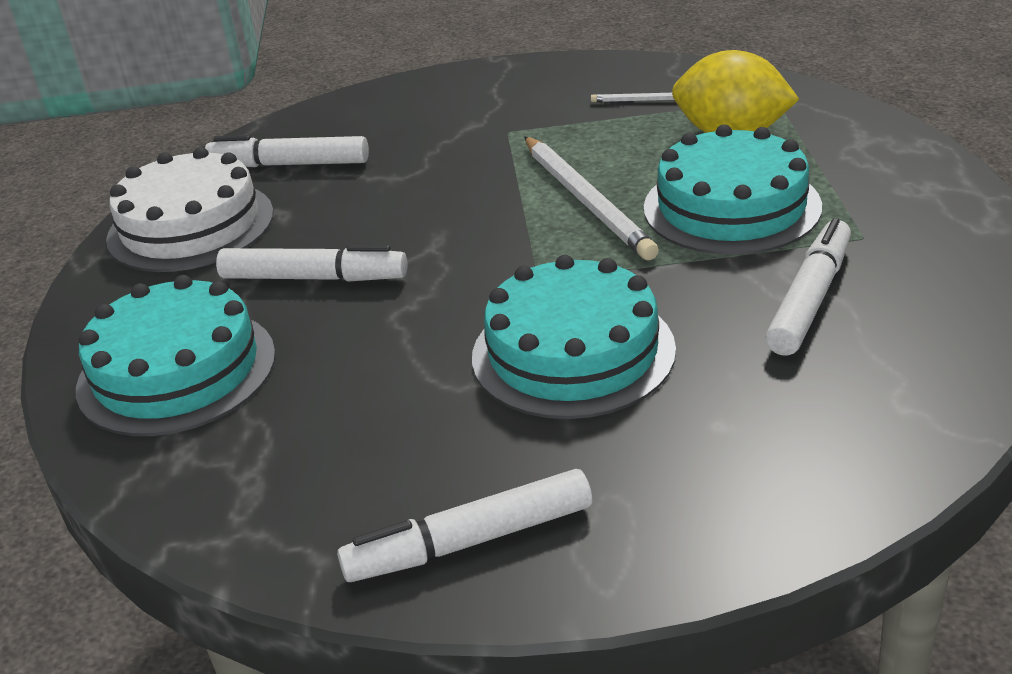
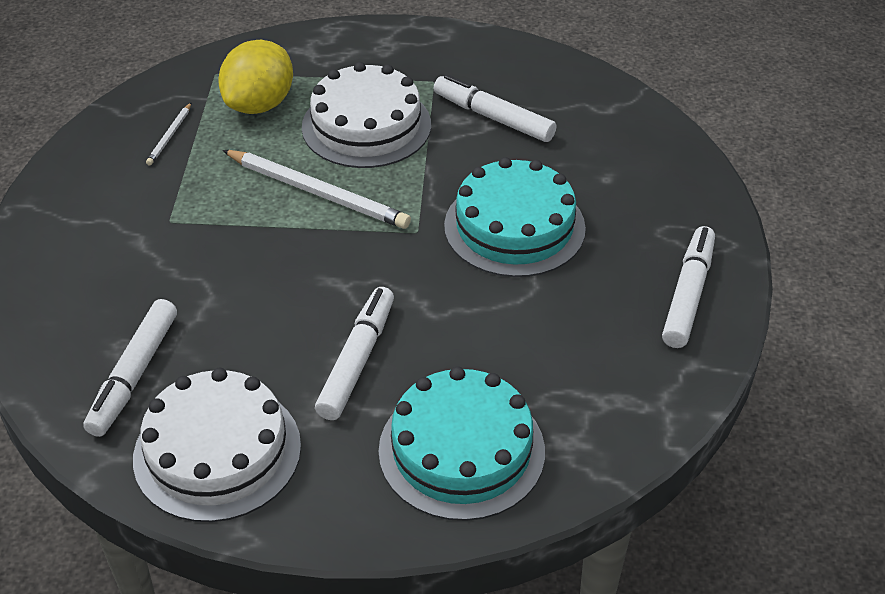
camera: 85 degrees left, 10 degrees up
white marker [337,469,592,582] -> white marker turned 150 degrees counterclockwise [662,226,715,348]
white pencil [525,137,659,260] -> white pencil turned 45 degrees clockwise [222,150,411,229]
turquoise cake [644,125,822,255] -> white cake [302,62,431,168]

